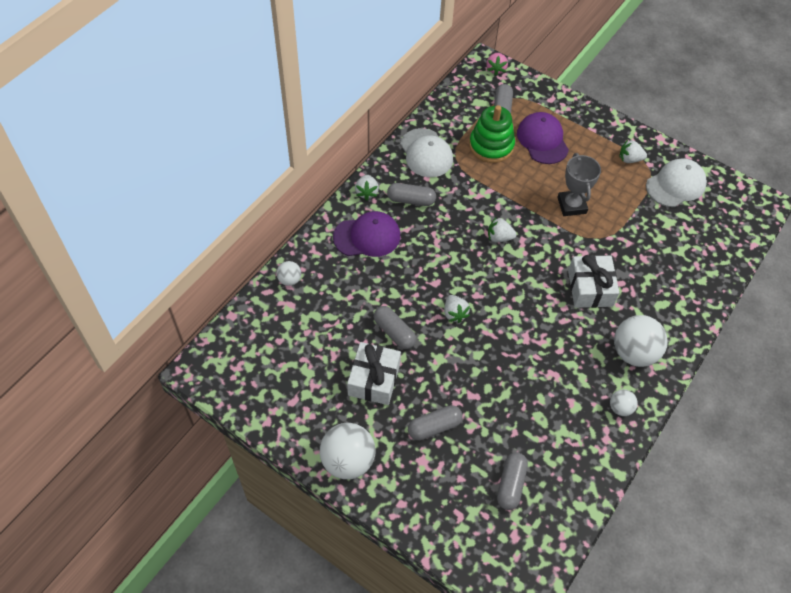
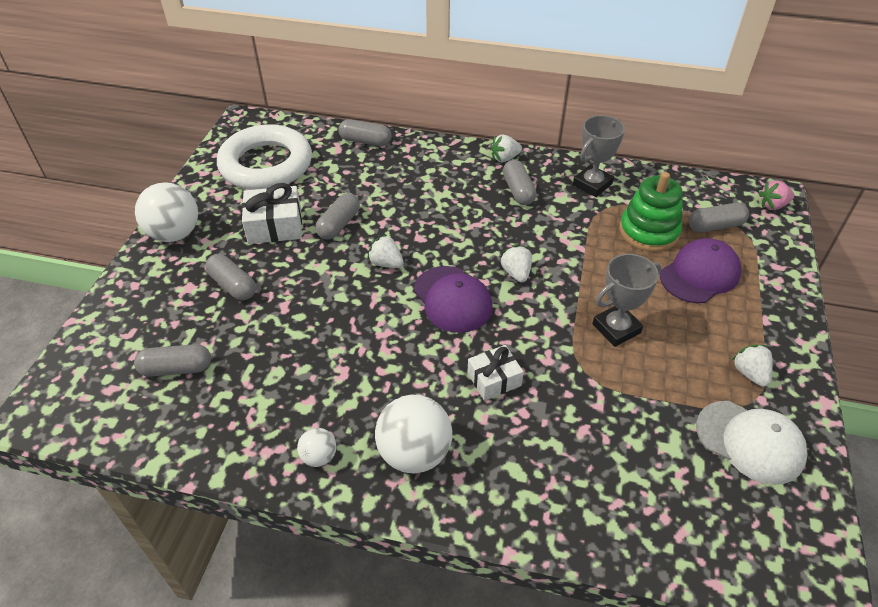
camera: 70 degrees right, 10 degrees down
white ball [277,261,301,286] -> grey capsule [338,119,392,146]
purple cap [333,211,400,257] -> purple cap moved to [414,266,493,333]
white cap [400,128,453,177] -> grey trophy [573,115,625,197]
white strawberry [444,295,470,323] -> white strawberry turned 75 degrees clockwise [367,235,404,268]
white gift [568,255,620,308] -> white gift [467,345,523,401], size x0.67
none -> white ring [217,124,312,190]

